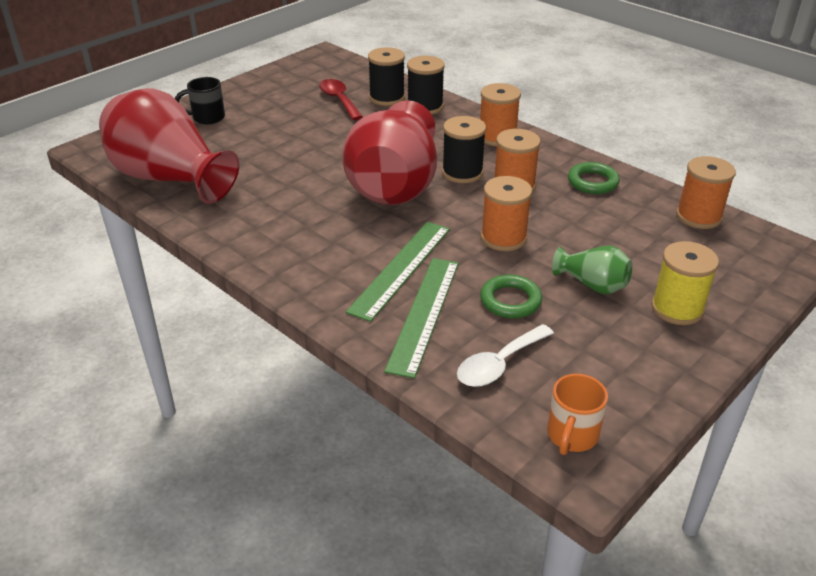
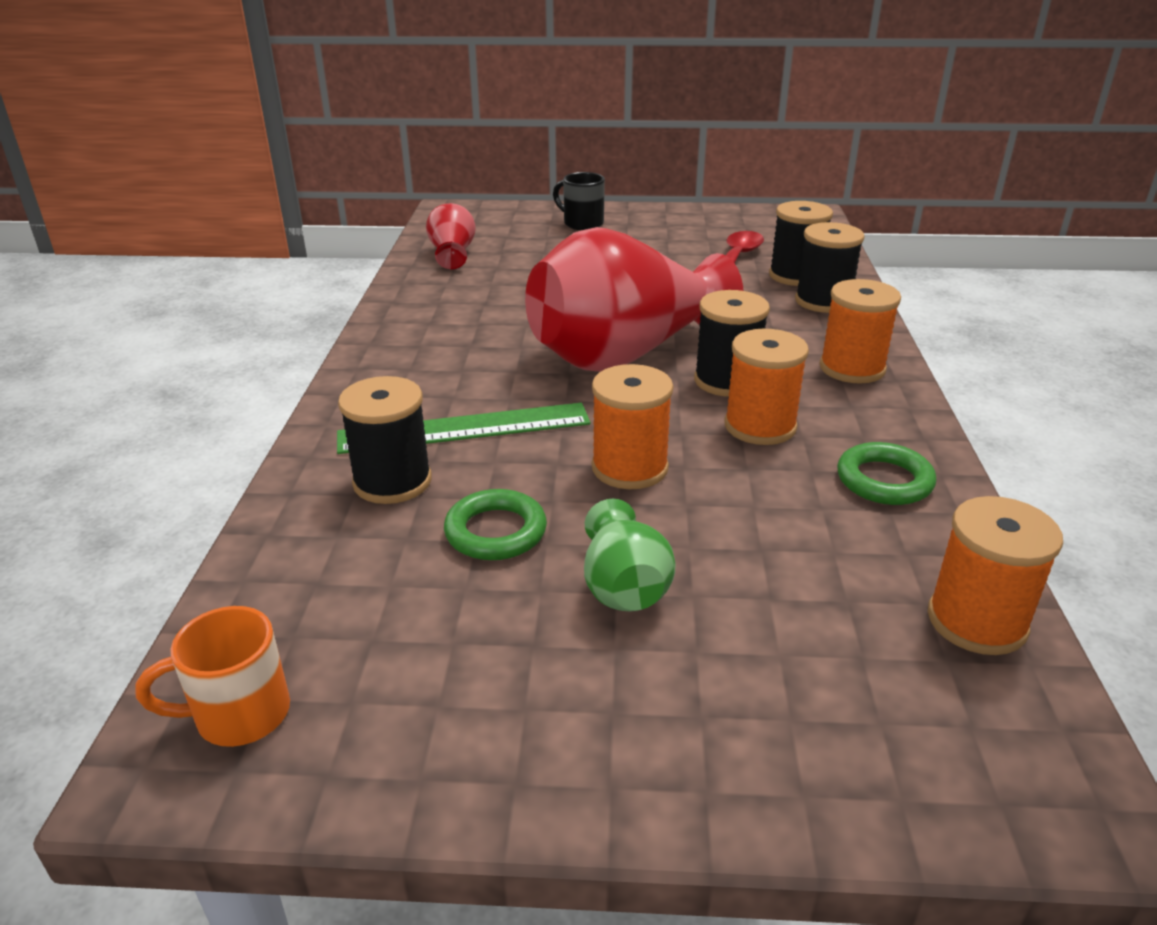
camera: 50 degrees right, 5 degrees down
red vase [99,88,239,204] -> red vase [426,203,476,269], size x0.45
green ruler [384,258,459,378] -> black spool [338,376,432,504]
white spoon [457,324,554,387] -> none
yellow spool [651,241,719,325] -> none

